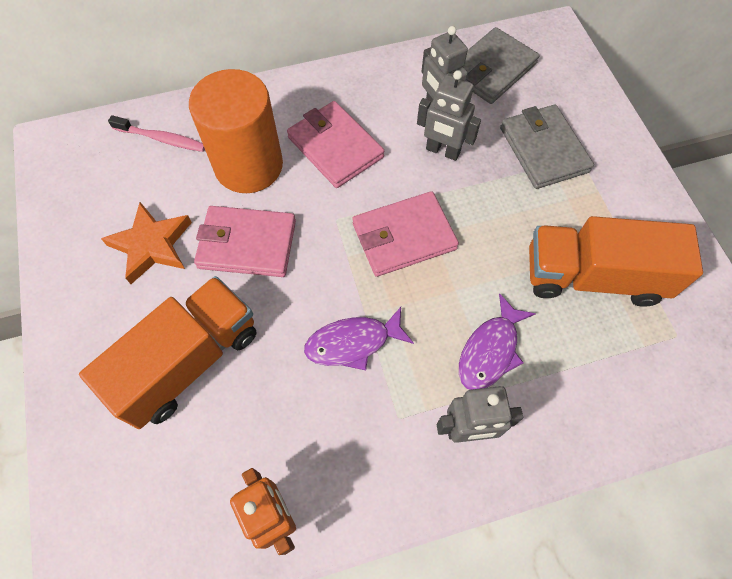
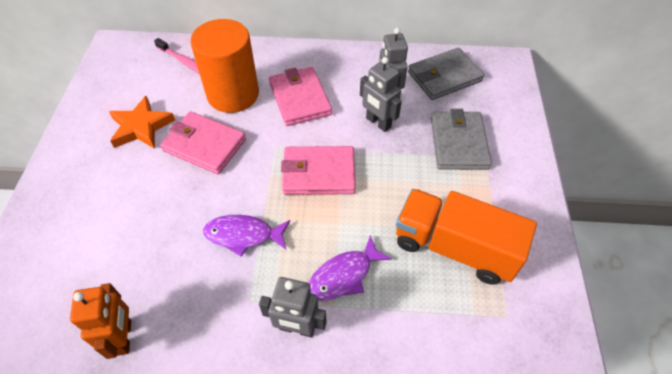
camera: 20 degrees right, 10 degrees down
orange truck [79,276,257,429] -> none

